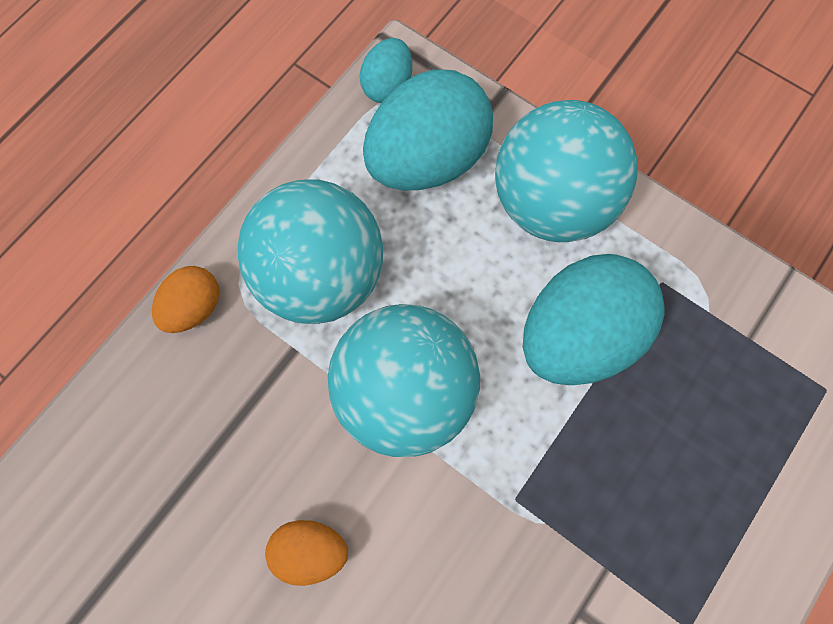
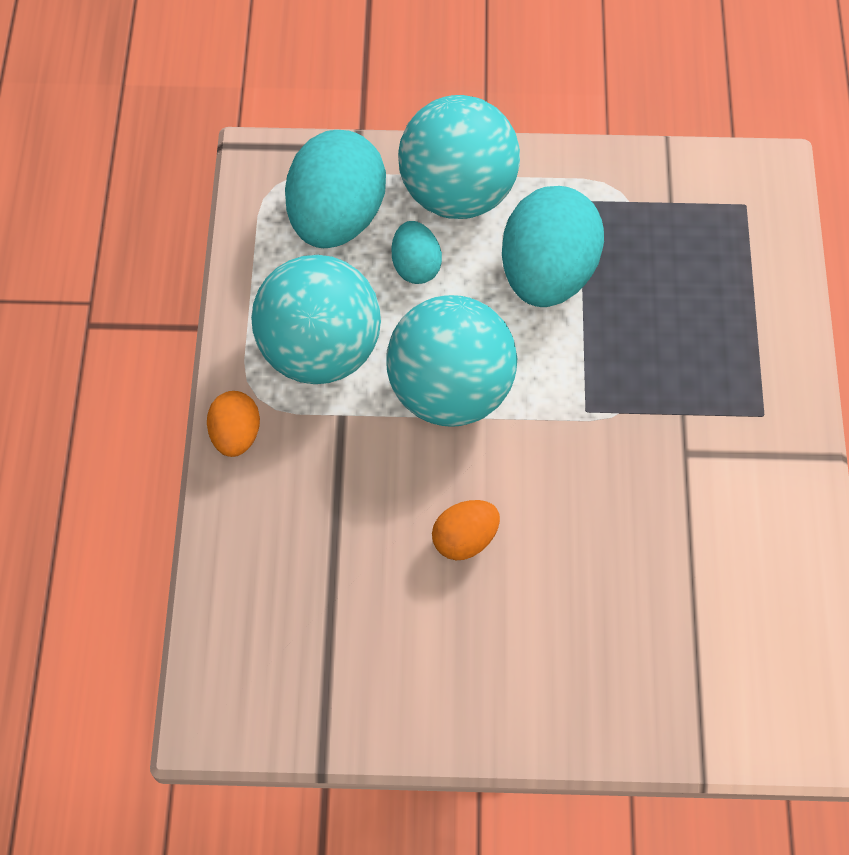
camera: 35 degrees left, 10 degrees down
turquoise egg [360,38,412,103] -> turquoise egg moved to [392,221,442,284]

